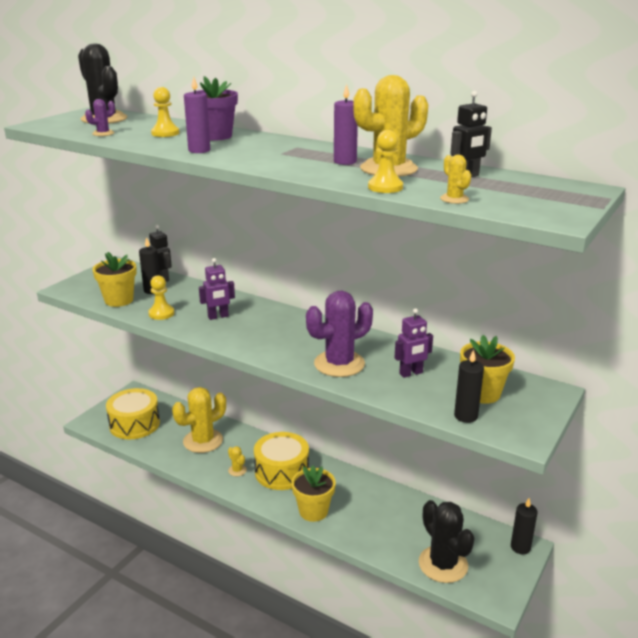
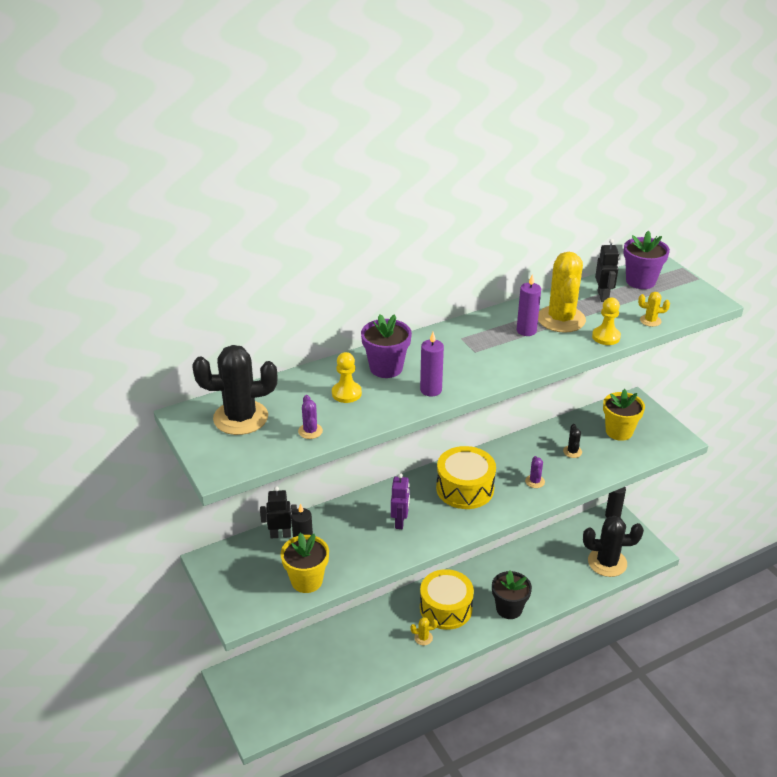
camera: 60 degrees left, 10 degrees up
yellow drum [106,388,160,439] -> yellow drum moved to [436,446,496,509]
yellow pawn [148,275,174,320] -> none
yellow cactus [172,387,226,453] -> none
yellow flower pot [291,465,336,522] -> black flower pot [492,570,532,619]
purple cactus [306,291,373,377] -> purple cactus [525,456,545,488], size x0.44
purple robot [395,308,433,378] -> black cactus [563,424,582,458]
black candle [454,349,484,423] -> none
none -> purple flower pot [623,231,670,289]

